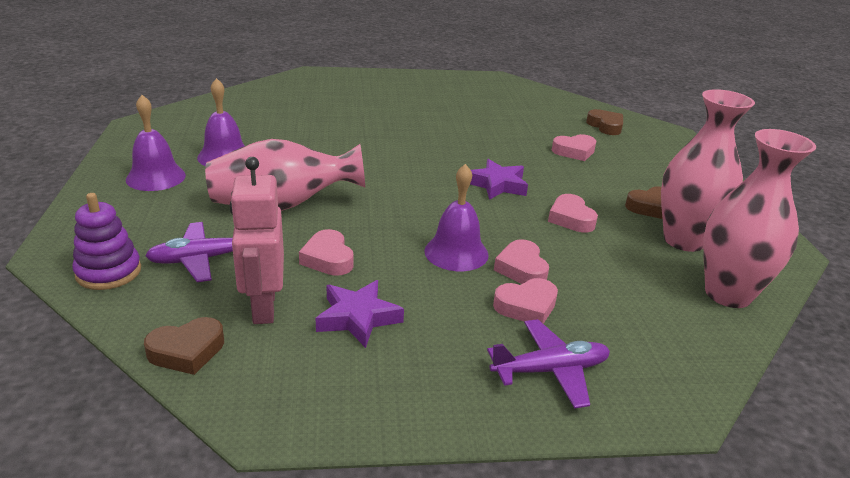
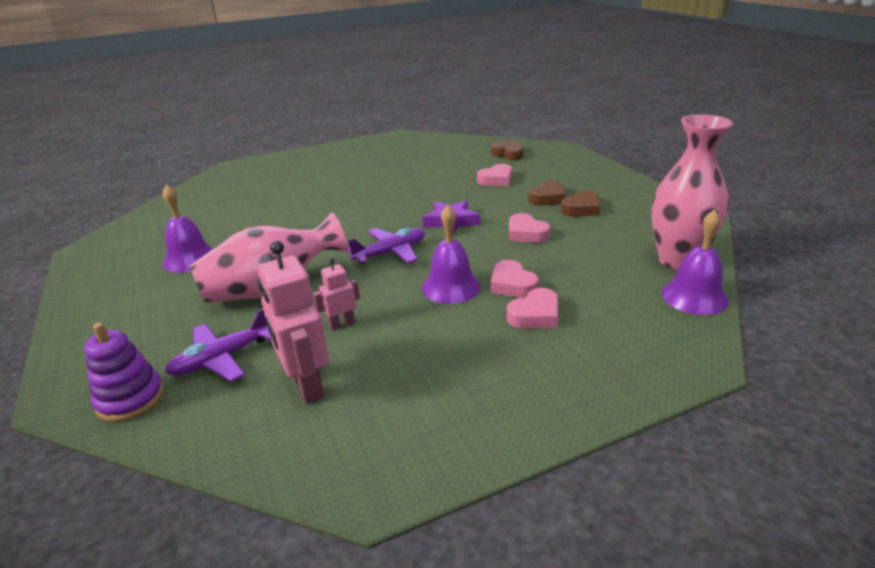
camera: 15 degrees left, 0 degrees up
purple bell [126,95,186,191] -> purple bell moved to [662,210,729,315]
brown heart [144,317,224,375] -> brown heart moved to [528,180,566,205]
pink heart [299,229,354,276] -> pink robot [313,258,360,330]
purple star [316,280,404,348] -> none
purple plane [487,319,610,409] -> purple plane moved to [348,228,425,264]
pink vase [661,89,755,252] -> none

